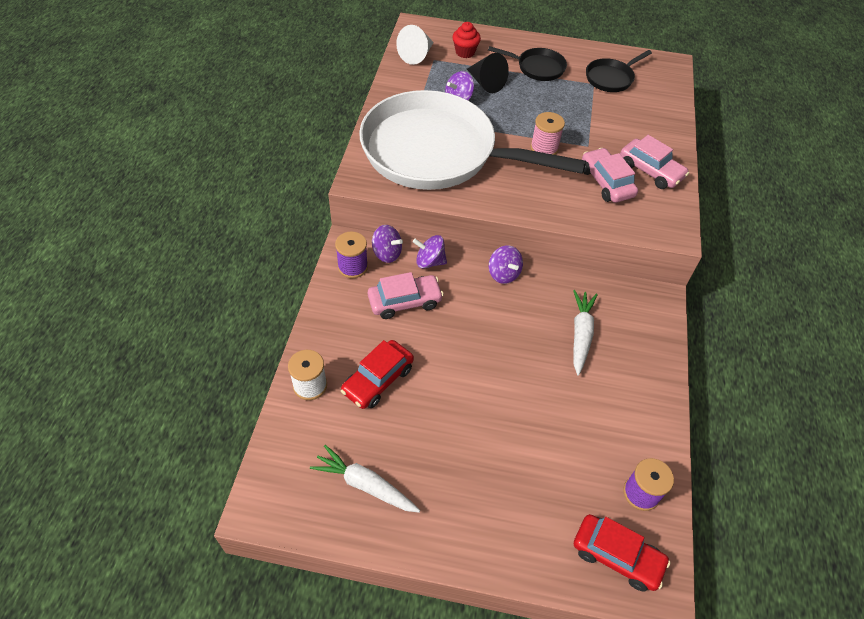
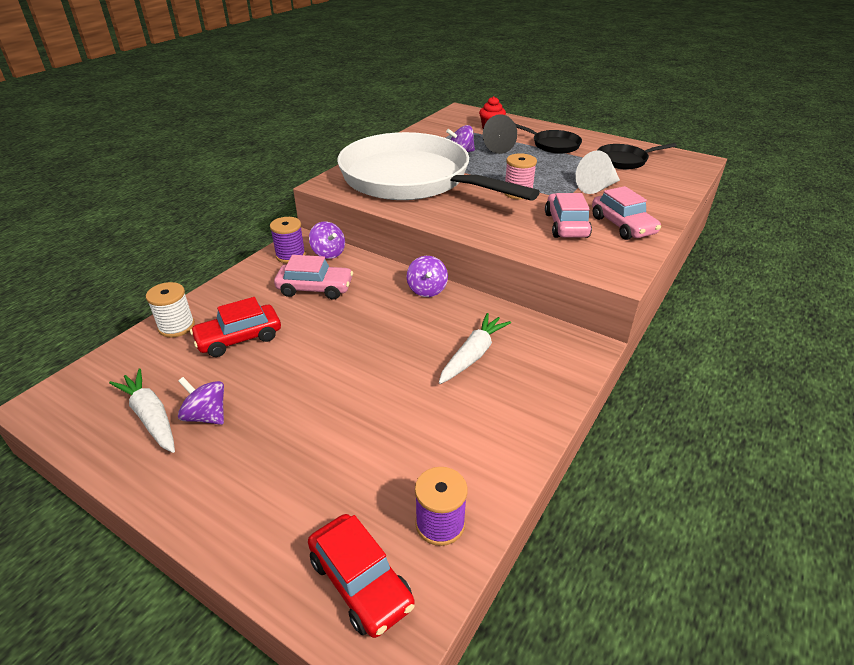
camera: 25 degrees right, 15 degrees down
white cone [396,25,434,65] -> white cone moved to [575,150,620,194]
purple spinning top [413,235,447,269] -> purple spinning top moved to [178,377,224,425]

